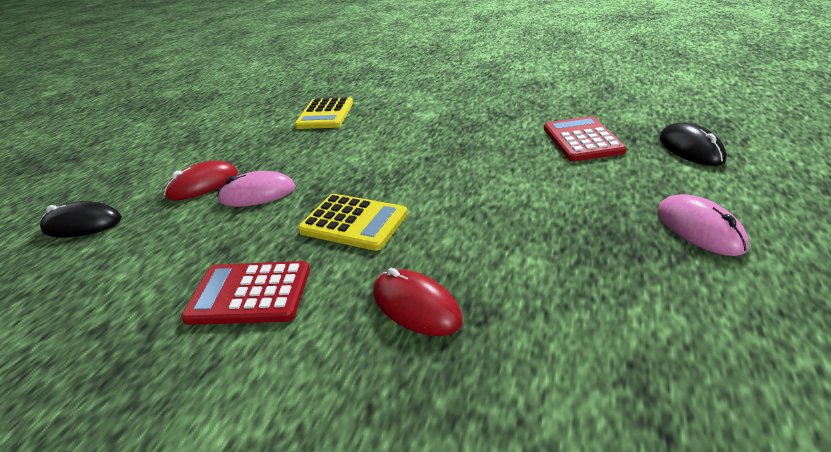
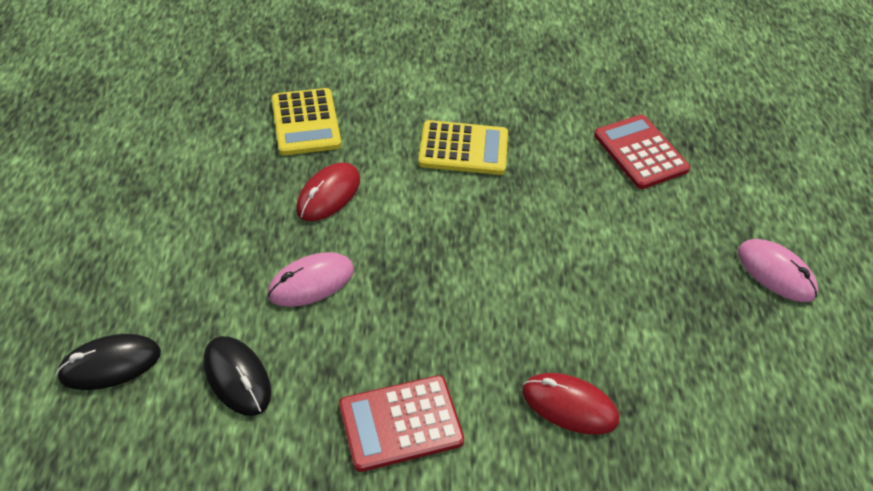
camera: 25 degrees left, 15 degrees up
red mouse [164,161,238,200] -> red mouse moved to [296,162,360,221]
yellow calculator [298,194,408,251] -> yellow calculator moved to [418,120,508,175]
black mouse [659,123,727,166] -> black mouse moved to [204,336,271,416]

